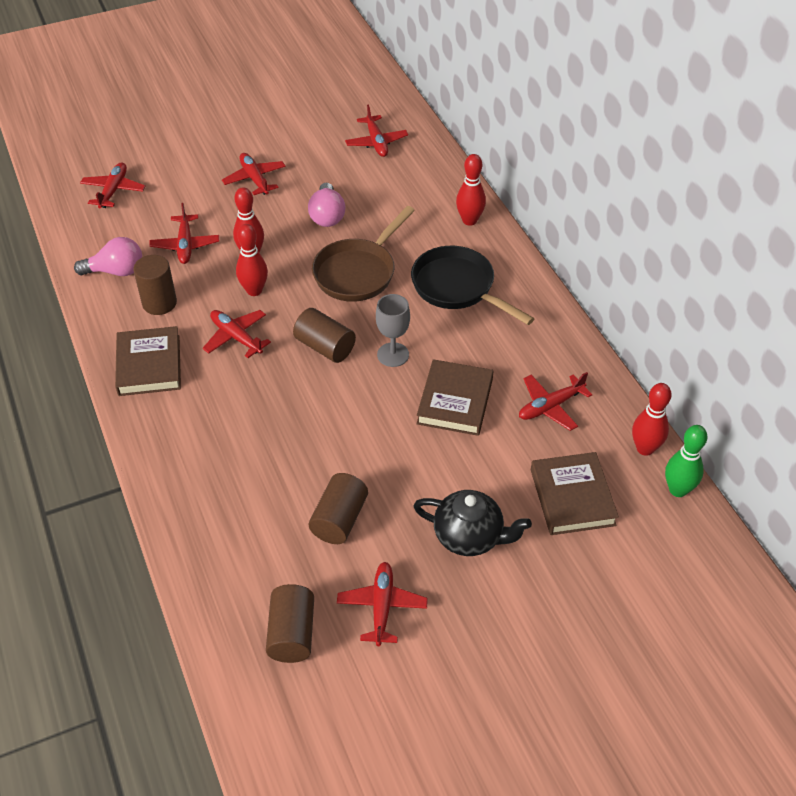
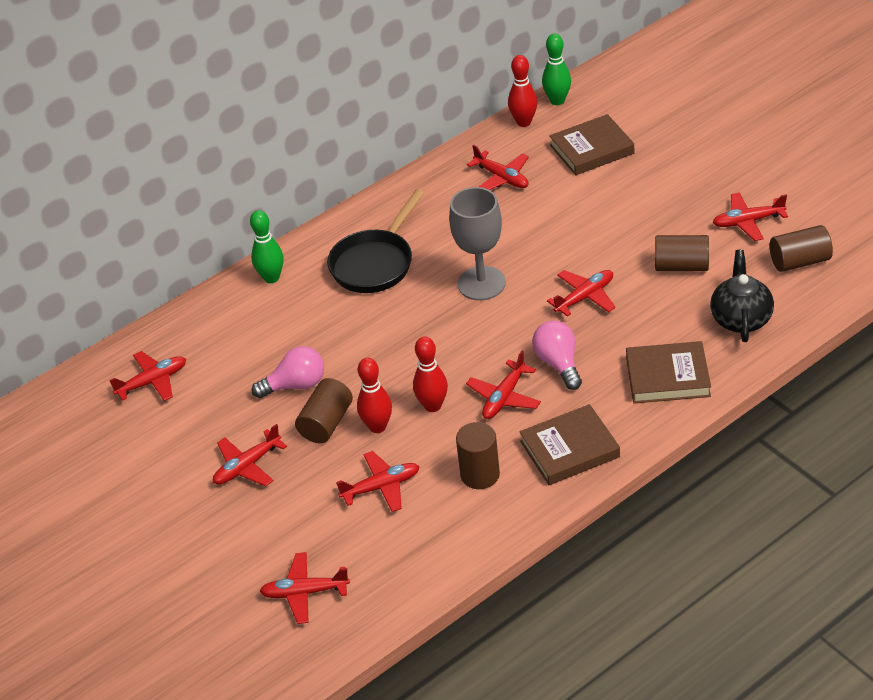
camera: 100 degrees left, 5 degrees down
pink light bulb [74,237,142,276] -> pink light bulb moved to [532,321,582,390]
brown cylinder [293,308,356,363] -> brown cylinder moved to [295,378,353,443]
brown pan [312,206,415,302] -> none
grey goblet [376,294,410,367] -> grey goblet [449,187,506,300], size x1.53
black teapot [414,490,532,556] -> black teapot moved to [710,250,774,342]
brown book [416,359,493,436] -> brown book moved to [626,341,711,404]
red bowling pin [456,154,486,226] -> green bowling pin [250,210,284,283]
none -> red plane [547,270,616,317]

